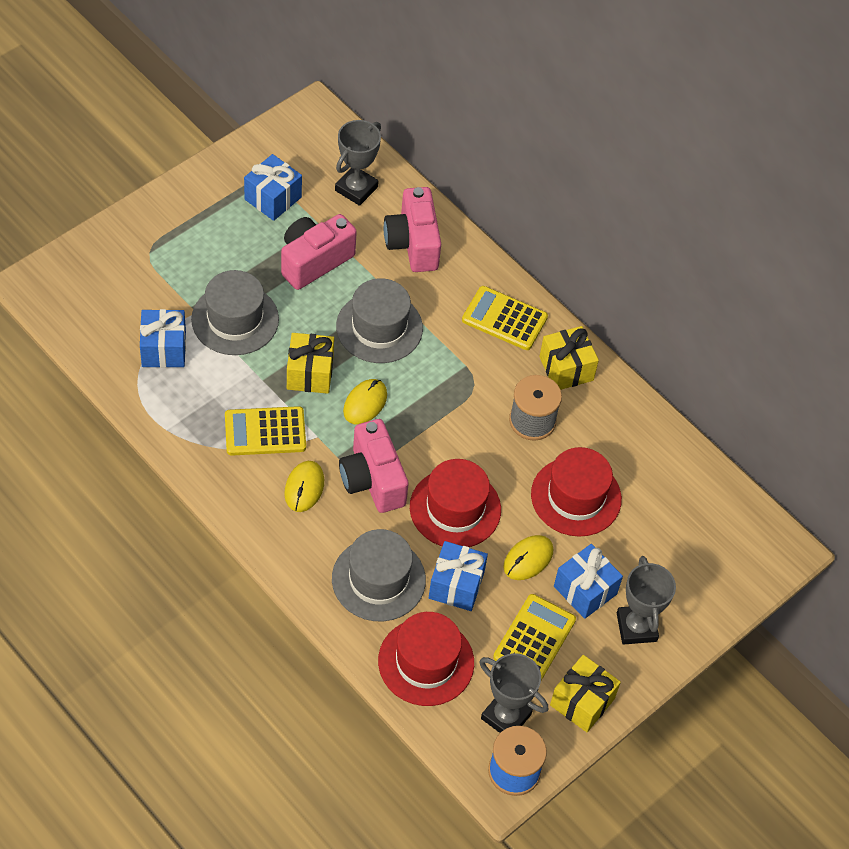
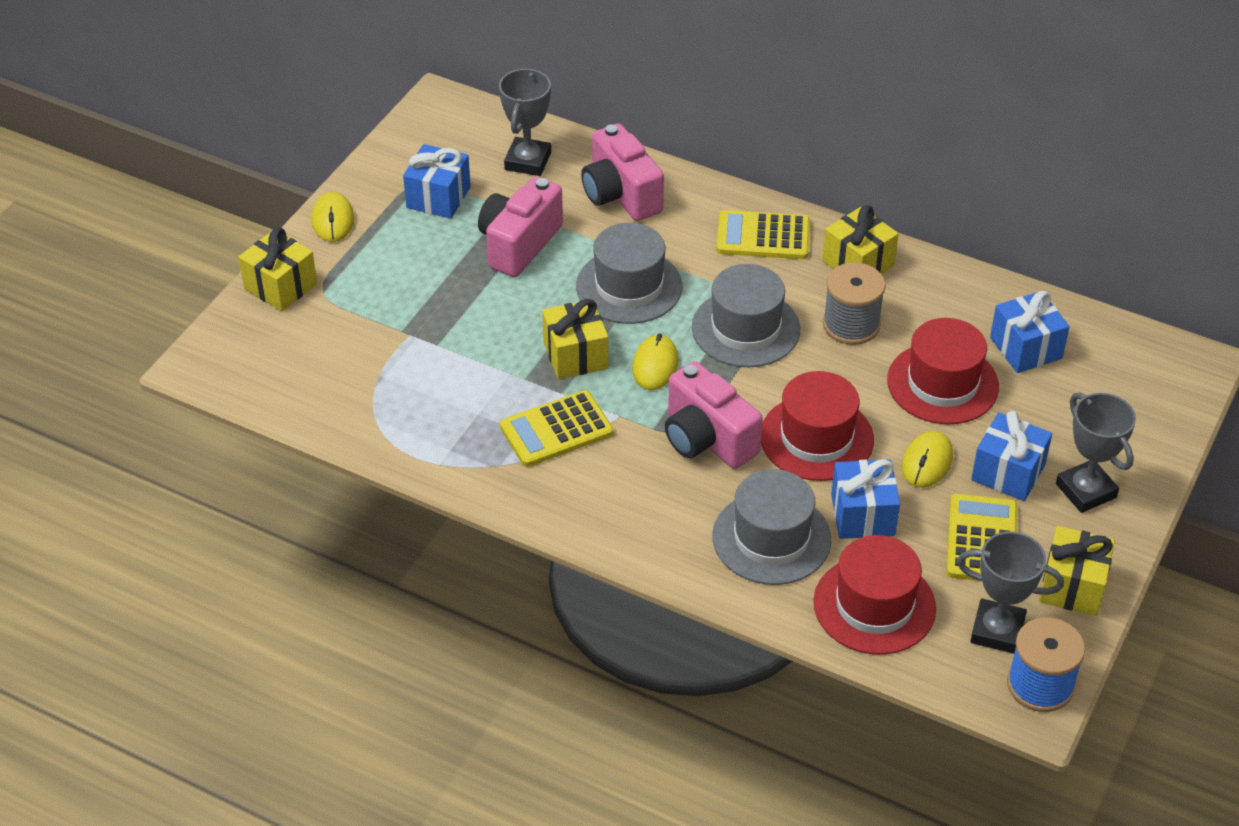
camera: 15 degrees left, 10 degrees down
blue gift [140,309,186,368] -> blue gift moved to [990,291,1070,373]
grey hat [191,270,279,355] -> grey hat moved to [692,264,800,367]
yellow mouse [284,461,324,512] -> yellow mouse moved to [312,192,354,242]
none -> yellow gift [239,228,317,311]

